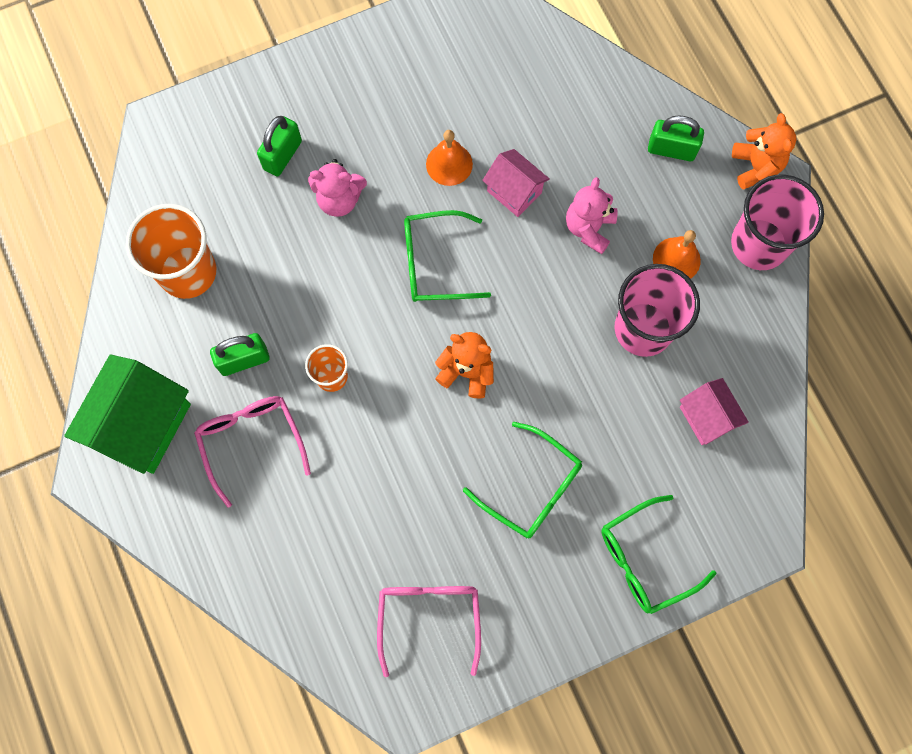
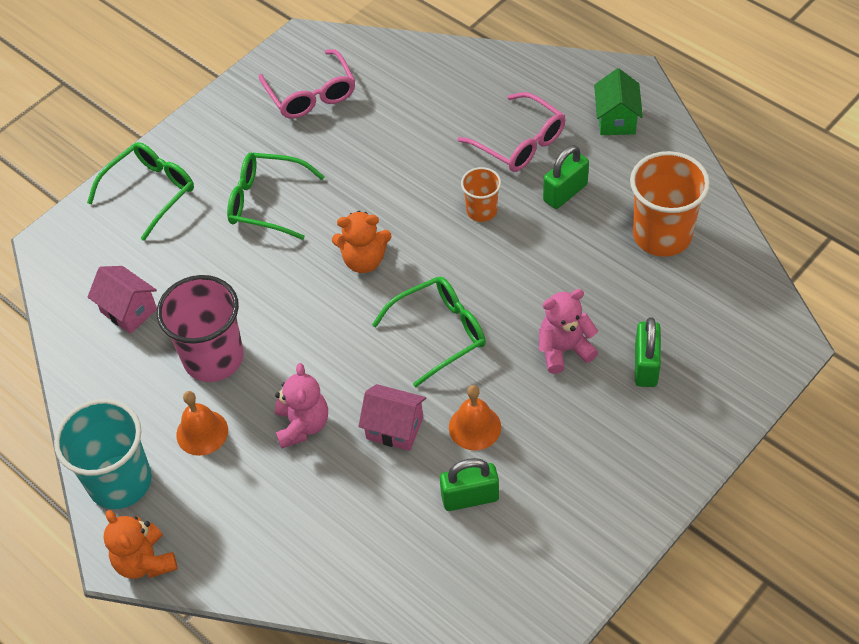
camera: 160 degrees right, 20 degrees down
green house [64,354,191,474] -> green house [594,68,643,135], size x0.57
green padlock [648,116,704,161] -> green padlock moved to [440,458,499,511]
pink cup [731,174,824,270] -> turquoise cup [54,399,152,509]

